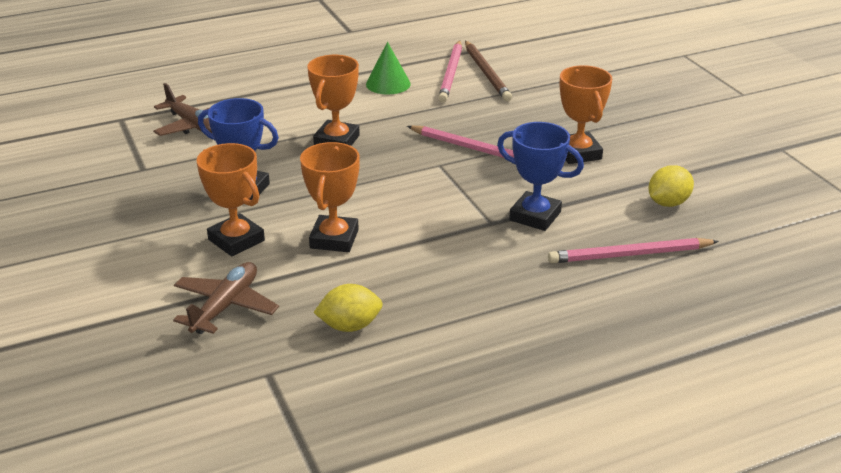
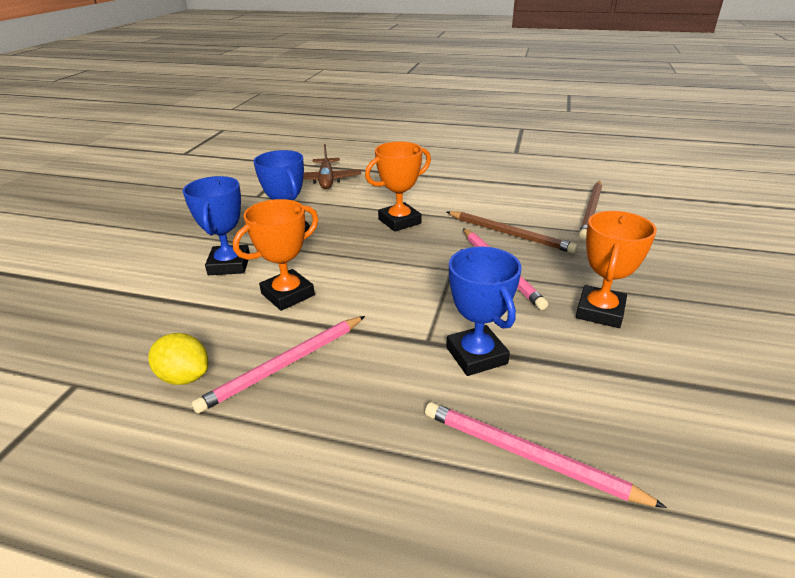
camera: 40 degrees right, 0 degrees up
brown plane [173,262,279,334] -> none
orange trophy [197,143,265,256] -> blue trophy [183,176,250,275]
green cone [366,42,411,94] -> none
pink pencil [438,41,462,103] -> pink pencil moved to [192,316,365,414]
yellow lemon [649,165,694,207] -> none
none -> brown pencil [447,211,578,253]

